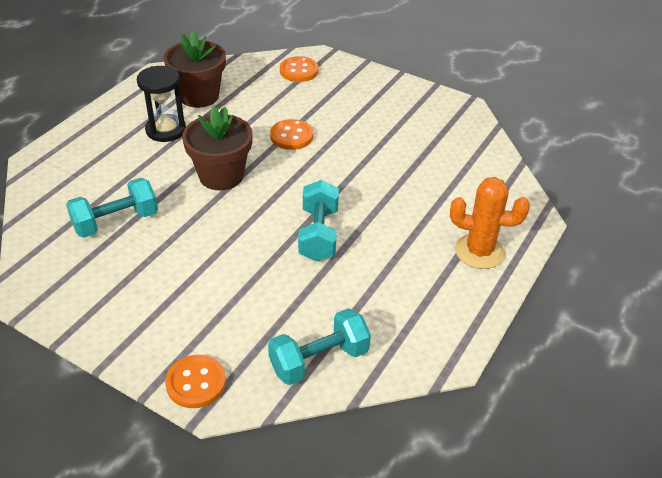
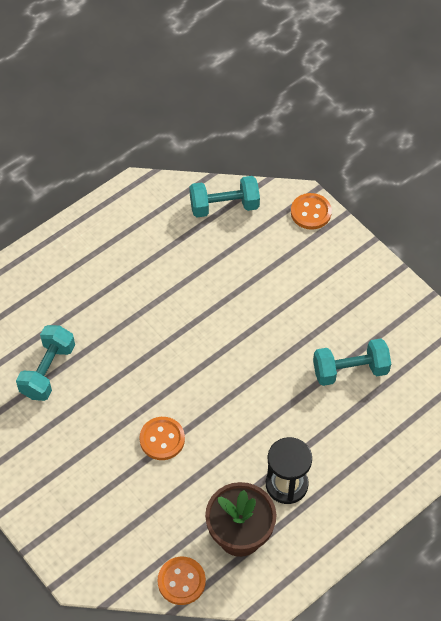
camera: 160 degrees left, 15 degrees up
brown flower pot [182,106,253,190] -> none
orange button [280,56,319,82] -> orange button moved to [158,557,206,605]
turquoise dumbbell [298,180,339,262] -> turquoise dumbbell moved to [16,325,75,401]
orange cactus [450,177,530,269] -> none

